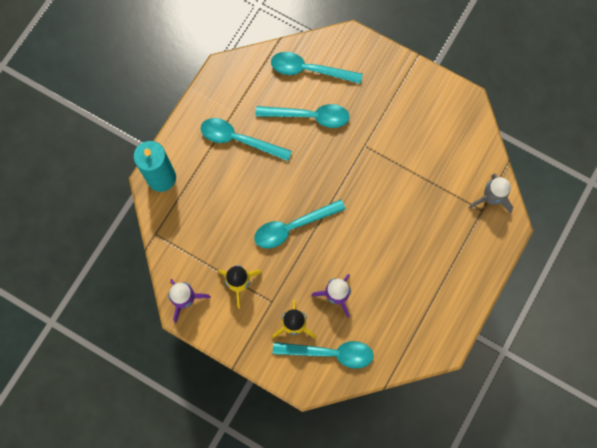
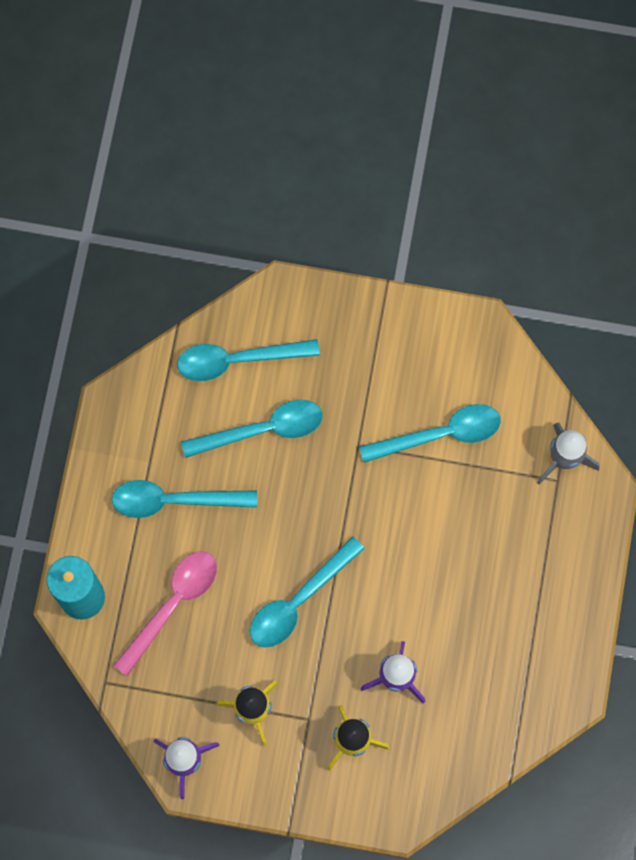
camera: 20 degrees left, 0 degrees up
turquoise spoon [273,341,374,368] -> turquoise spoon moved to [359,404,501,463]
none -> pink spoon [113,551,217,676]

